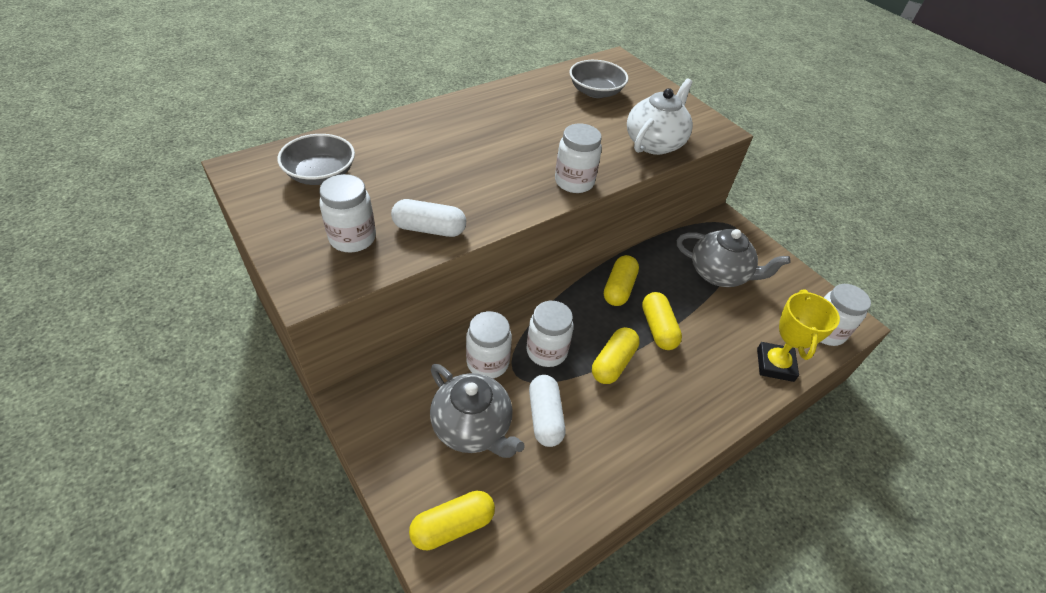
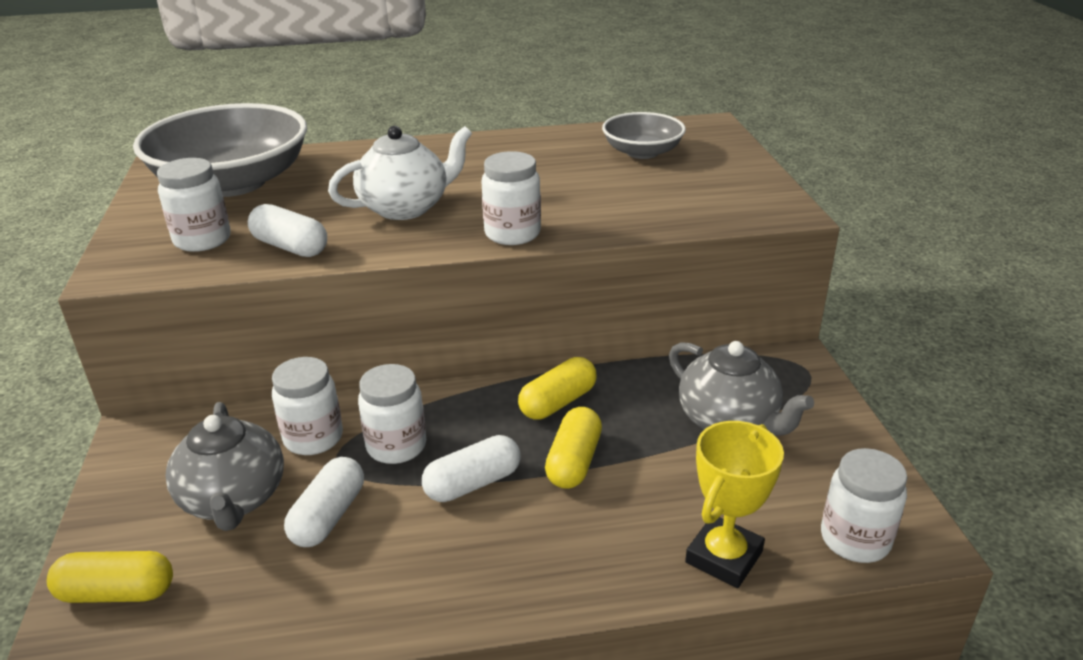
camera: 30 degrees right, 15 degrees down
grey bowl [277,134,355,185] -> grey bowl [133,103,307,197], size x1.87
yellow capsule [592,327,640,384] -> white capsule [422,435,521,502]
white teapot [627,78,693,155] -> white teapot moved to [328,126,472,220]

